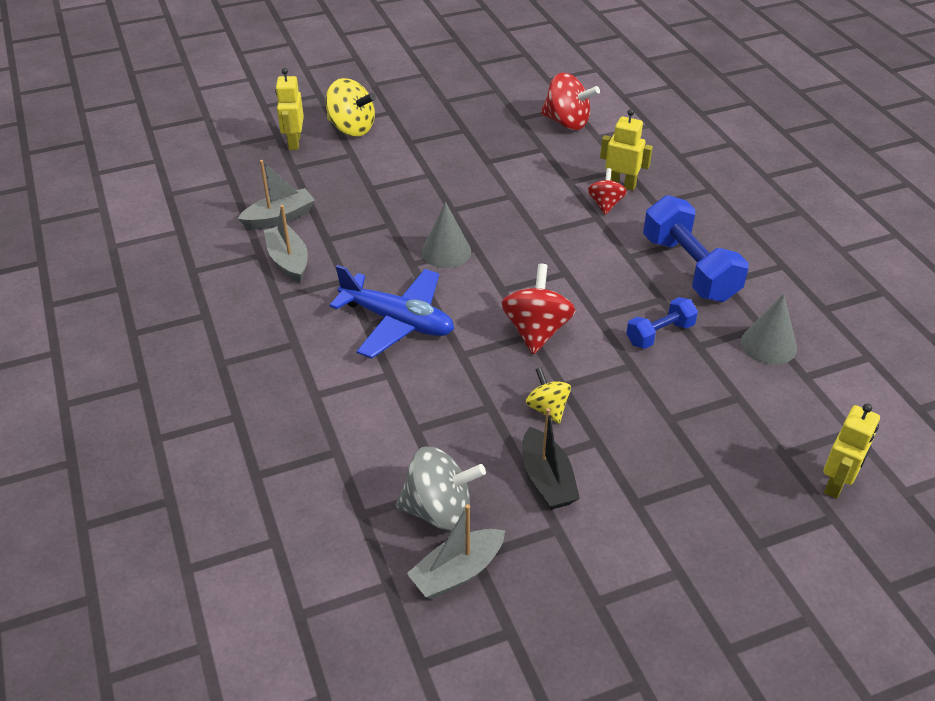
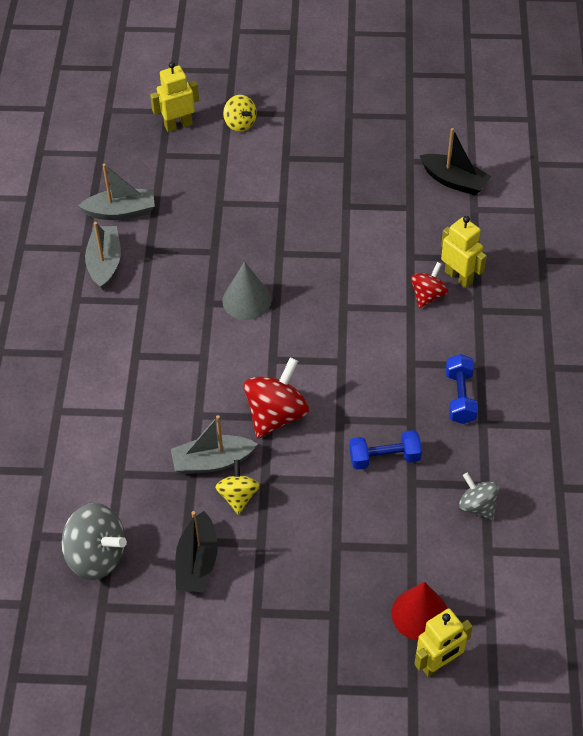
camera: 25 degrees right, 10 degrees up
yellow robot [275,68,304,150] -> yellow robot turned 45 degrees clockwise [150,62,199,132]
yellow spinning top [326,78,376,136] -> yellow spinning top [223,95,257,132], size x0.60
blue plane [329,265,454,358] -> none
grey boat [407,504,505,599] -> grey boat moved to [171,415,258,474]
red spinning top [541,73,600,130] -> black boat [420,128,491,196]
blue dumbbell [643,195,749,302] -> blue dumbbell [446,354,478,424], size x0.55
grey cone [741,294,797,365] -> grey spinning top [459,473,499,520]
none -> red cone [392,582,448,641]

